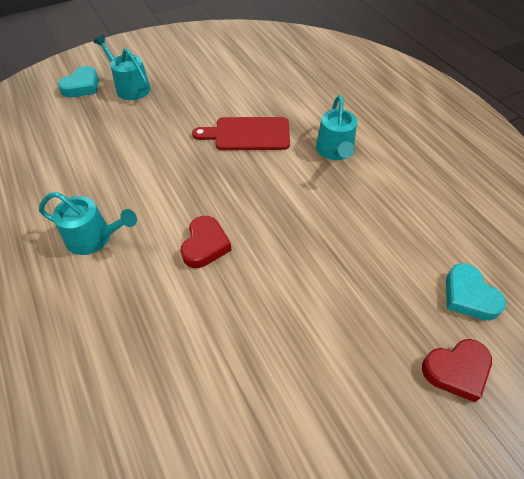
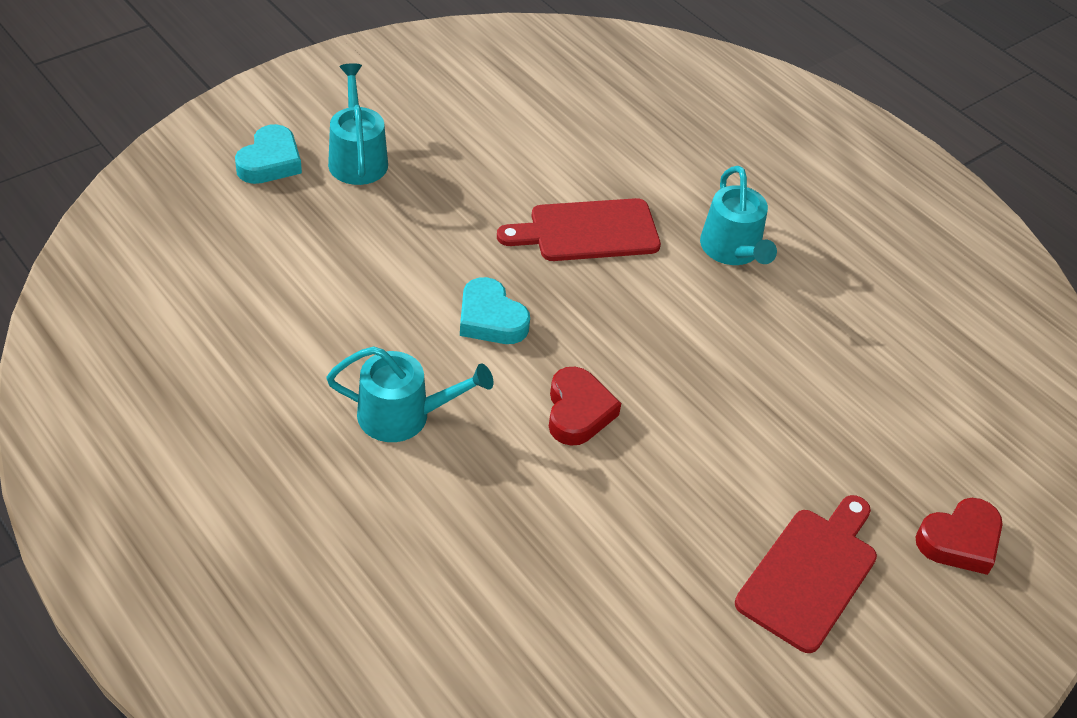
camera: 15 degrees left, 5 degrees down
turquoise watering can [94,35,150,100] -> turquoise watering can turned 45 degrees clockwise [328,63,388,185]
turquoise heart [446,263,506,320] -> turquoise heart moved to [460,277,530,344]
none -> red cutting board [735,495,877,653]

